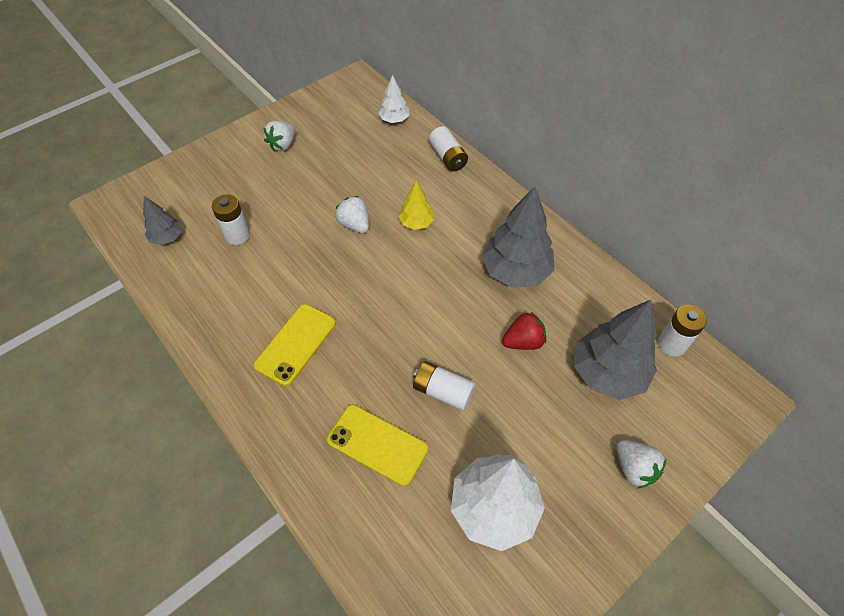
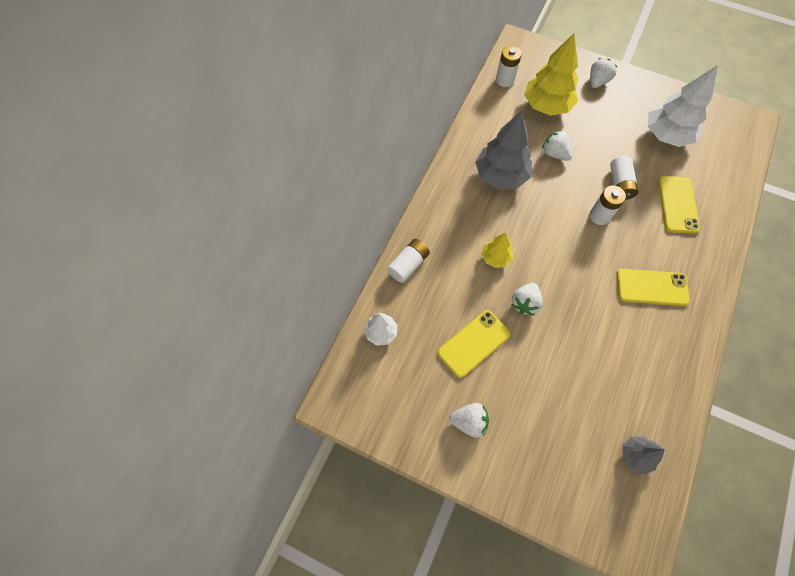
camera: 115 degrees left, 10 degrees up
white battery [212,194,250,245] -> white battery moved to [589,185,626,225]
red strawberry [502,312,546,350] -> white strawberry [542,130,573,161]
grey tree [574,300,657,400] -> yellow tree [524,33,578,116]
none -> yellow phone [438,310,510,378]

